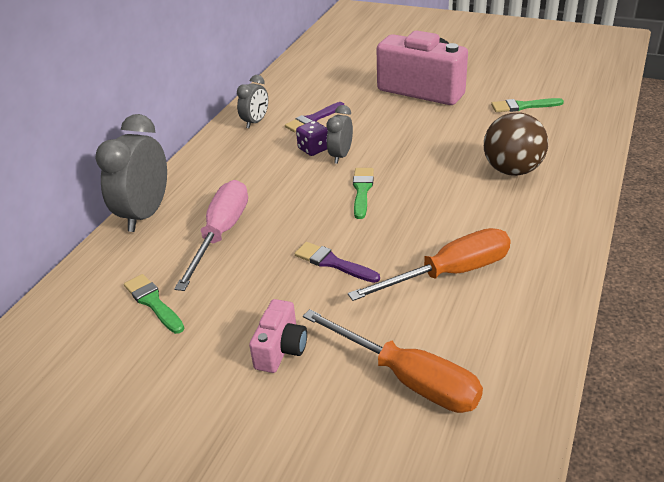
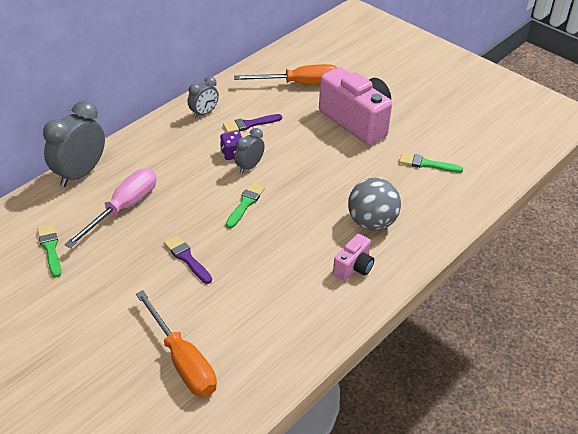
camera: 15 degrees right, 5 degrees up
pink camera [249,299,307,373] -> pink camera moved to [333,234,374,281]
orange screwdriver [348,228,511,301] -> orange screwdriver moved to [234,64,337,85]
brown ball [484,112,548,176] -> grey ball [348,178,401,230]

